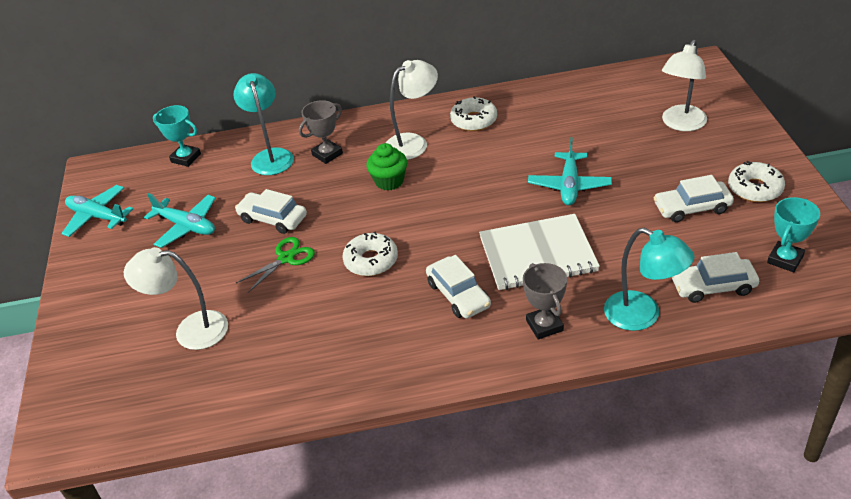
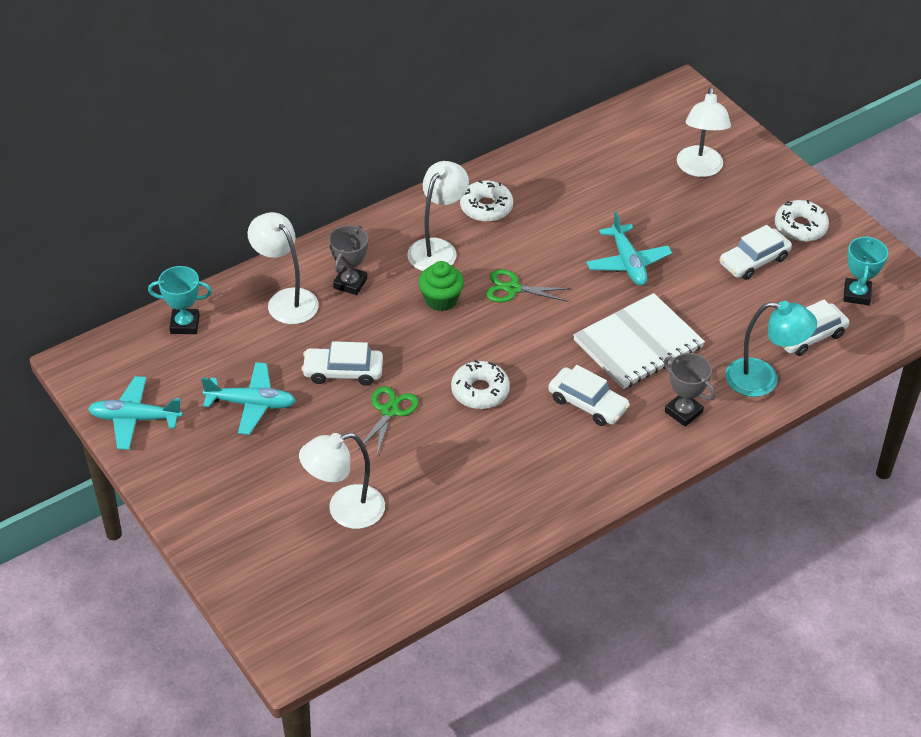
camera: 30 degrees left, 5 degrees up
turquoise lamp [233,73,294,175] -> white lamp [248,212,319,324]
none -> green scissors [486,269,571,303]

